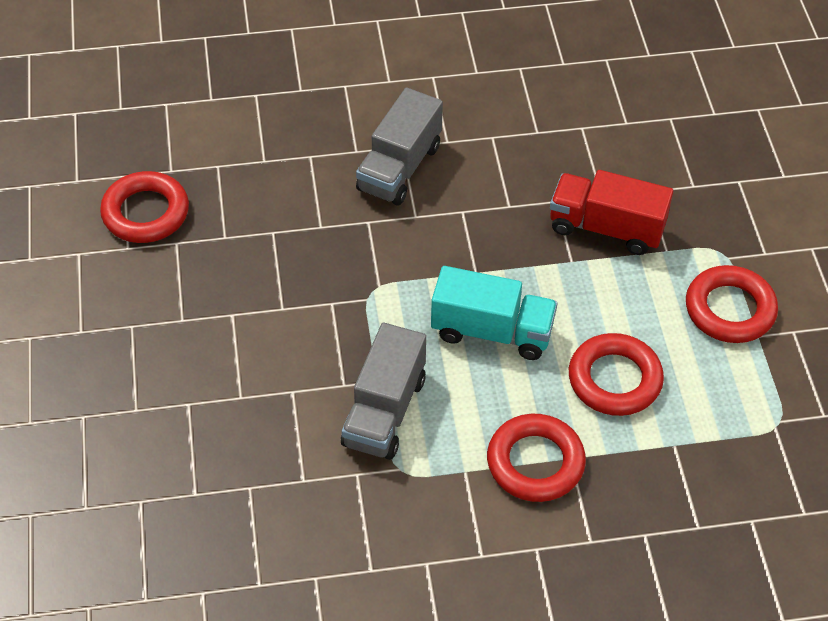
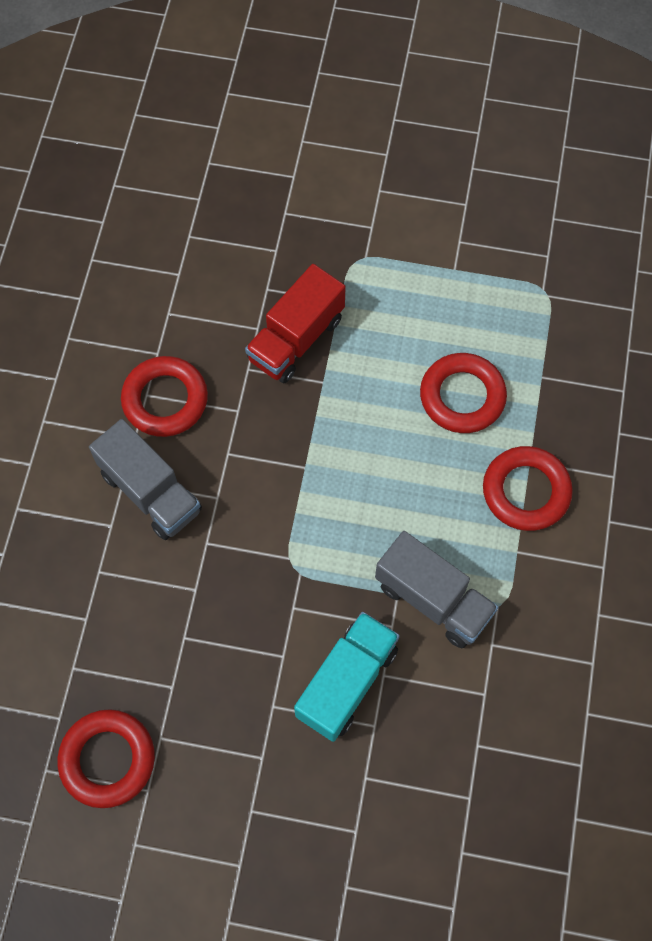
camera: 70 degrees left, 15 degrees up
turquoise truck [431,266,557,360] -> turquoise truck moved to [294,612,400,742]
red ring [686,265,778,343] -> red ring moved to [121,356,208,437]

